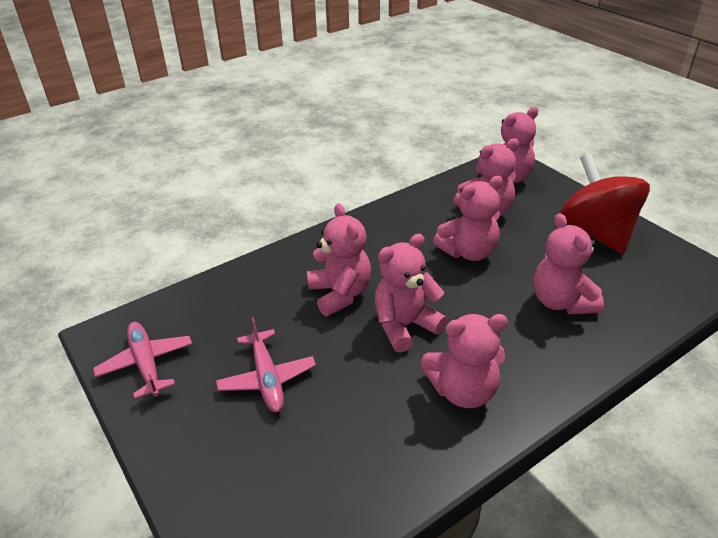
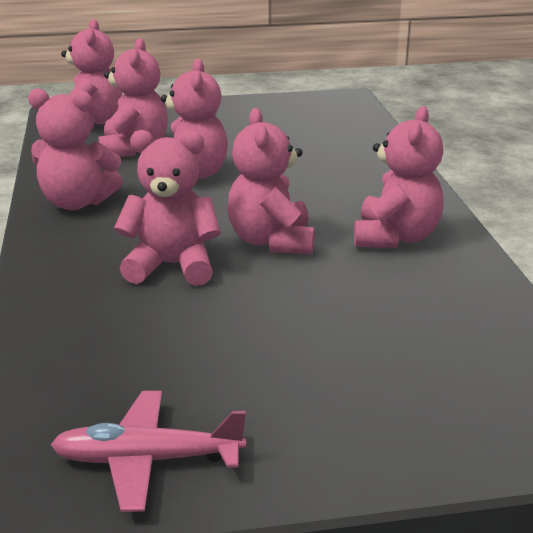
camera: 65 degrees left, 10 degrees down
pink plane [216,317,316,412] -> none
pink teddy bear [533,213,604,315] -> pink teddy bear moved to [28,88,123,210]
red spinning top [559,153,650,254] -> none

